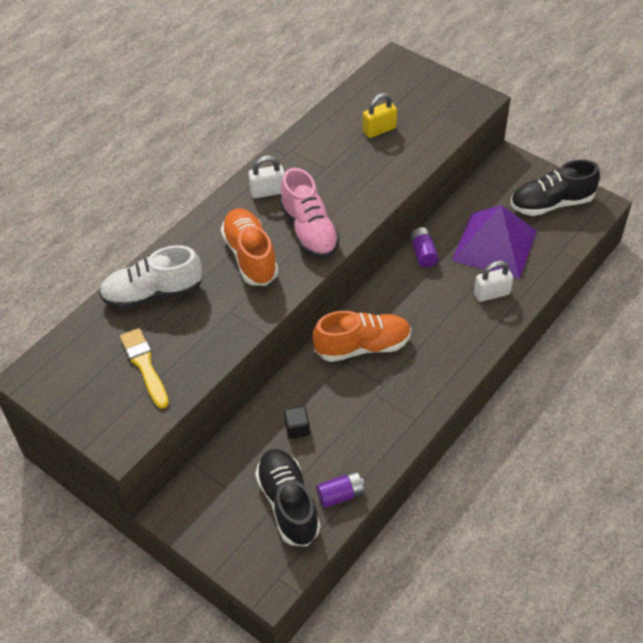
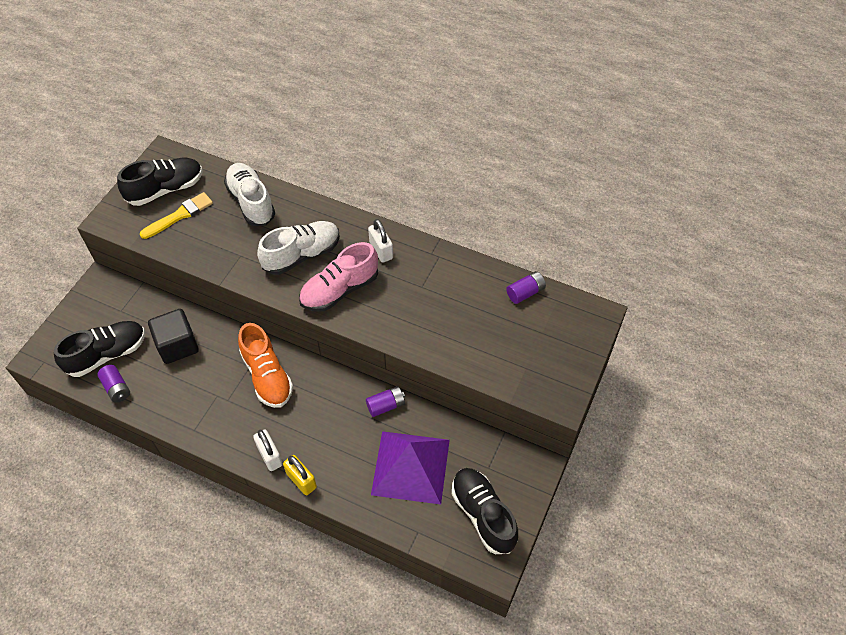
camera: 75 degrees right, 5 degrees up
orange shoe [221,208,279,286] -> white shoe [257,221,340,275]
black cube [284,406,310,439] -> black cube [148,309,199,364], size x1.96
yellow padlock [363,93,397,138] -> yellow padlock moved to [283,455,317,495]
white padlock [474,261,513,302] -> white padlock moved to [253,430,283,471]
none -> black shoe [117,158,202,206]
none -> purple battery [506,271,546,304]

